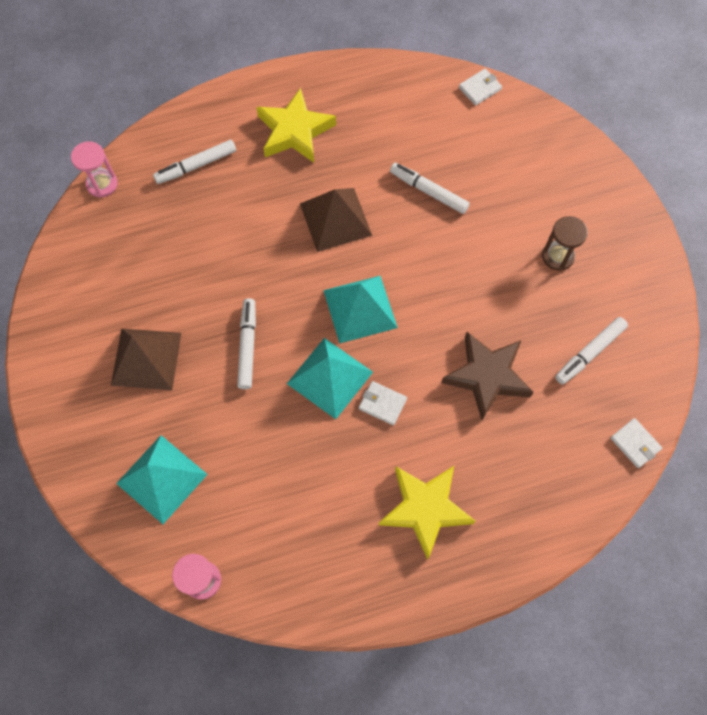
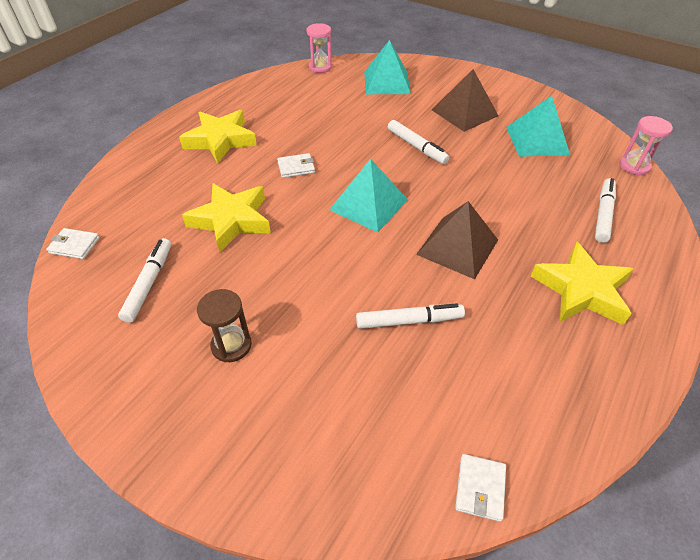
camera: 140 degrees right, 20 degrees down
turquoise pyramid [287,338,373,419] -> turquoise pyramid moved to [506,96,570,157]
brown star [441,332,534,420] -> yellow star [182,183,271,252]

